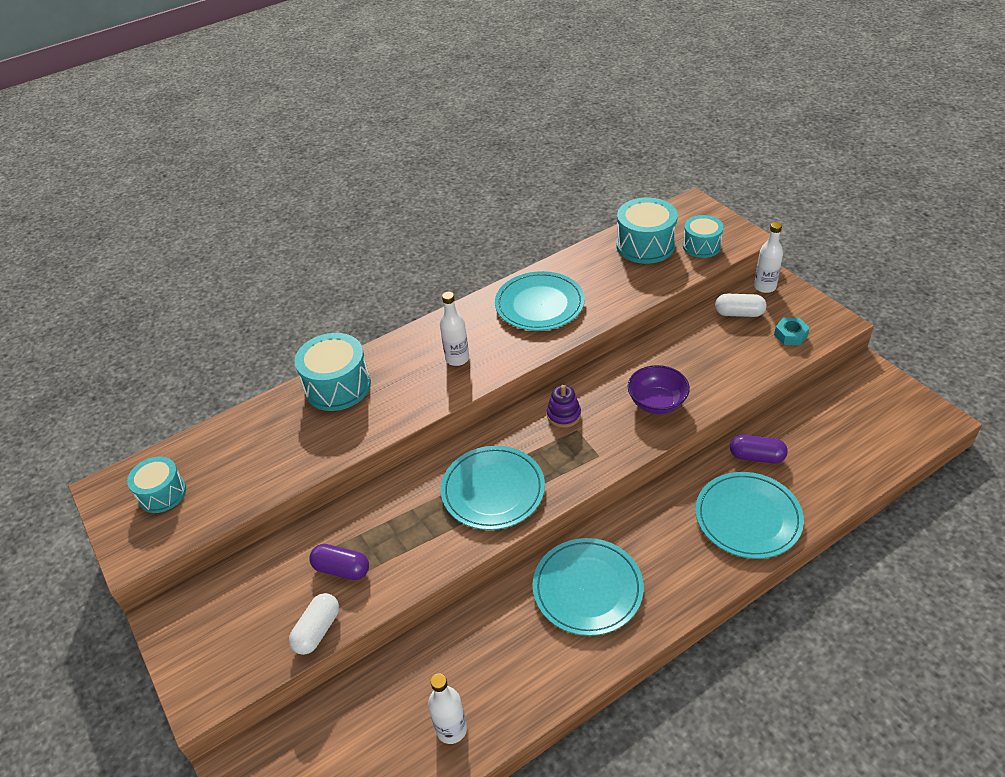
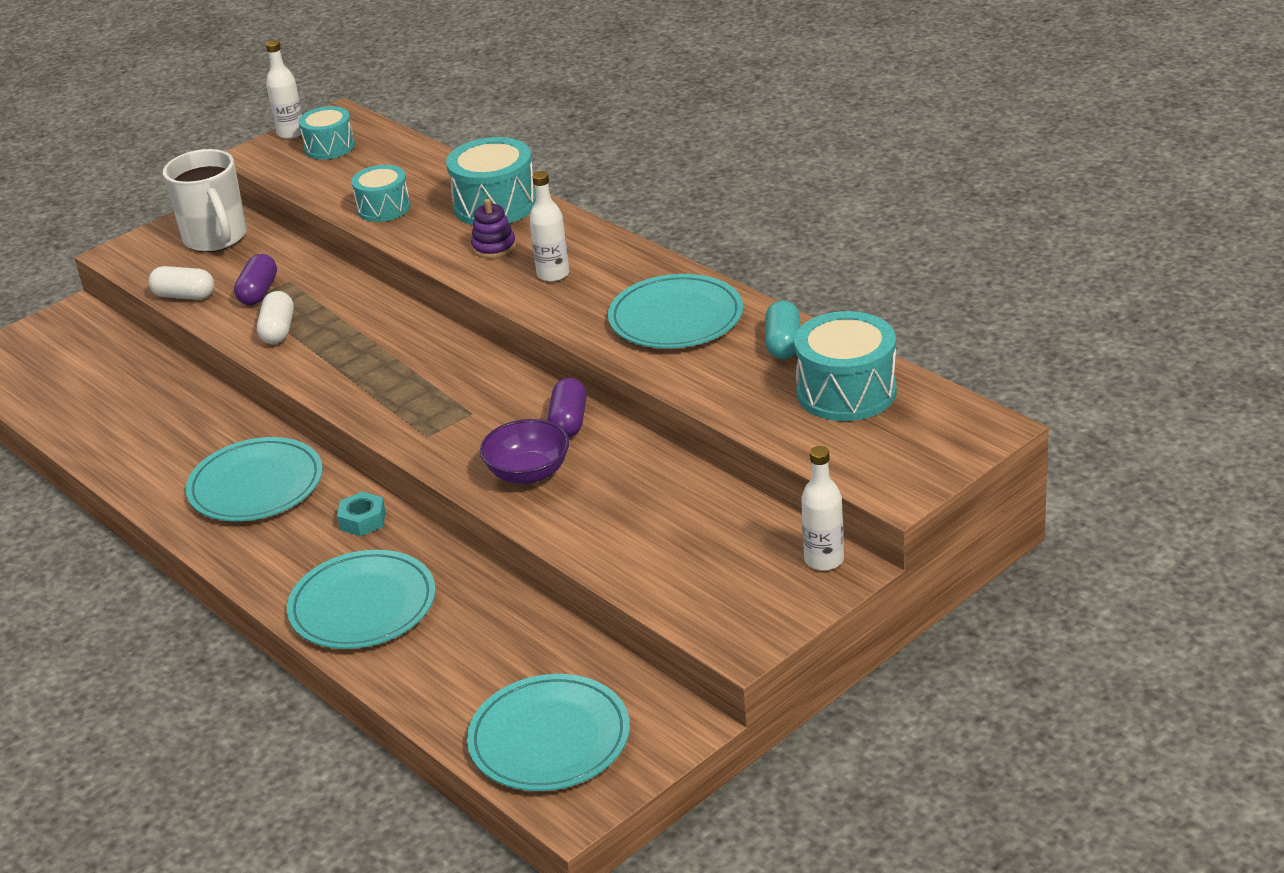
camera: 80 degrees right, 10 degrees down
white bottle [428,674,467,744] -> white bottle moved to [266,40,303,139]
turquoise plate [441,446,545,530] -> turquoise plate moved to [467,674,630,791]
purple stacking toy [547,385,581,428] -> purple stacking toy moved to [471,199,516,258]
turquoise drum [683,215,724,258] -> turquoise drum moved to [351,165,410,222]
white capsule [715,294,766,317] -> white capsule moved to [257,291,294,344]
purple capsule [730,435,788,464] -> purple capsule moved to [548,378,587,437]
turquoise nut [774,317,810,345] -> turquoise nut moved to [337,491,386,536]
none -> white mug [163,149,247,252]
none -> turquoise capsule [765,301,800,359]

